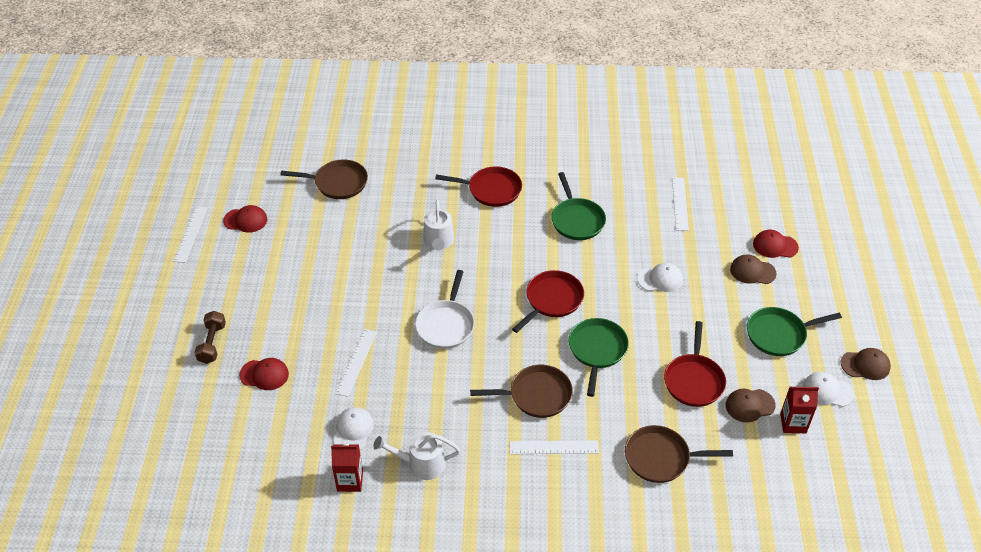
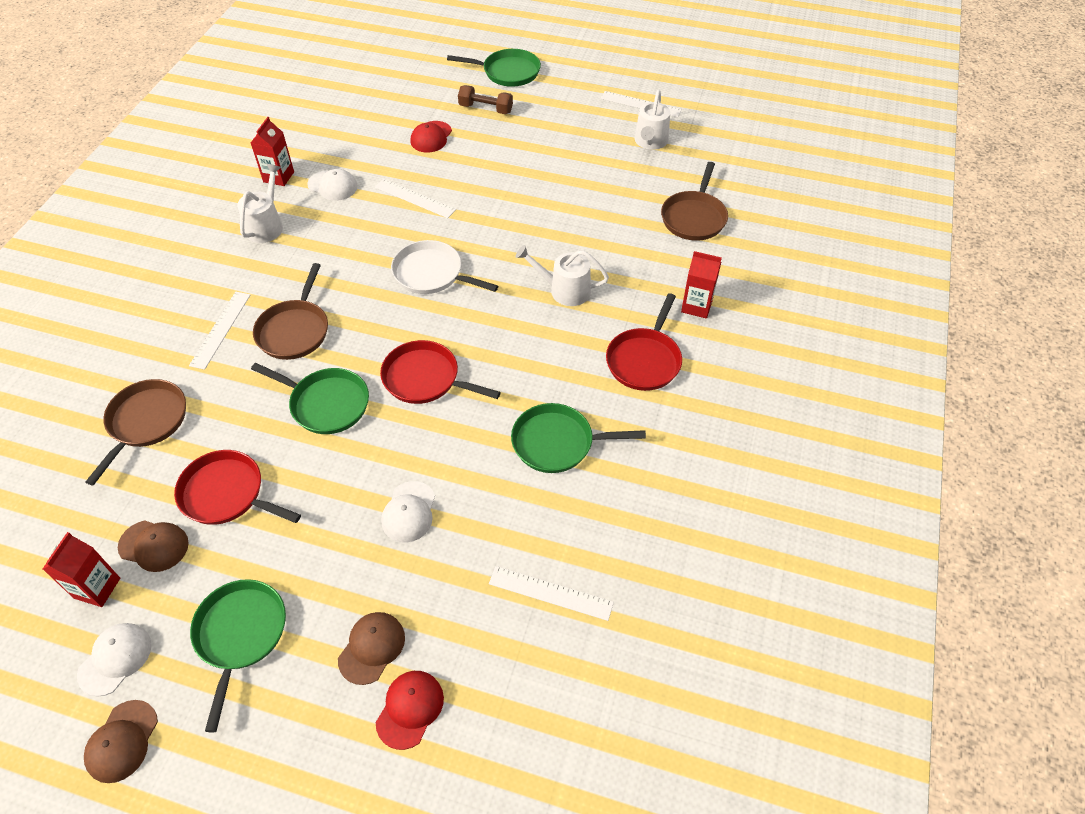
camera: 105 degrees right, 5 degrees up
red cap [223,205,267,233] -> white watering can [634,90,670,150]
red pan [512,270,584,333] -> red pan turned 150 degrees clockwise [380,340,501,404]
brown cap [726,389,776,423] -> brown cap turned 105 degrees clockwise [118,520,189,572]
none -> green pan [447,49,541,87]
none -> red carton [681,251,722,319]

